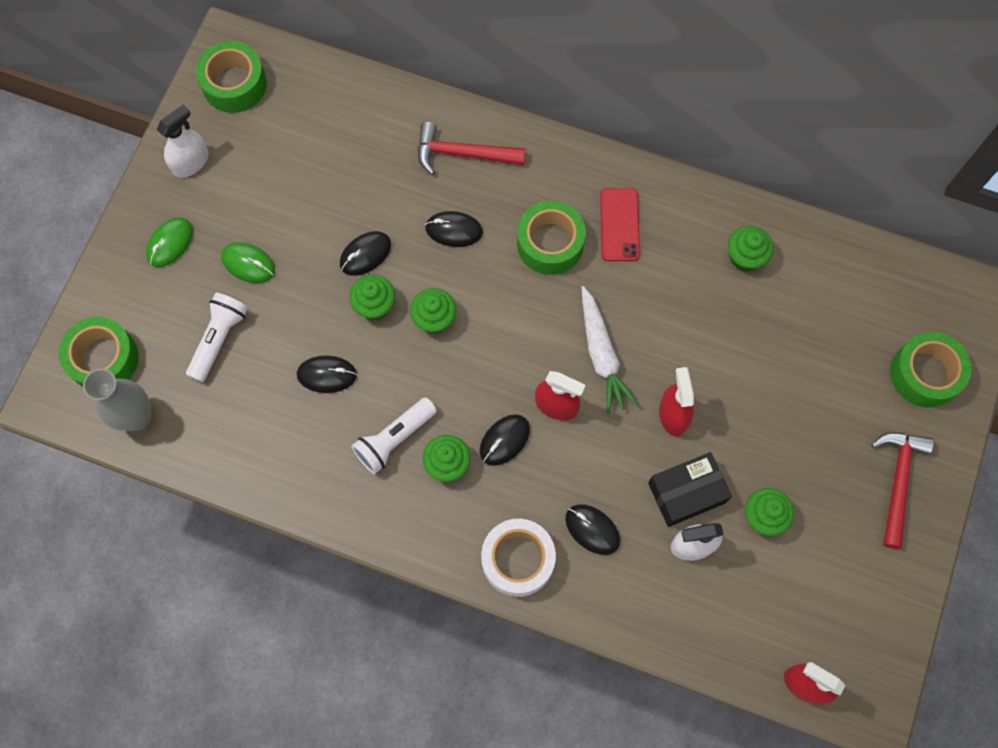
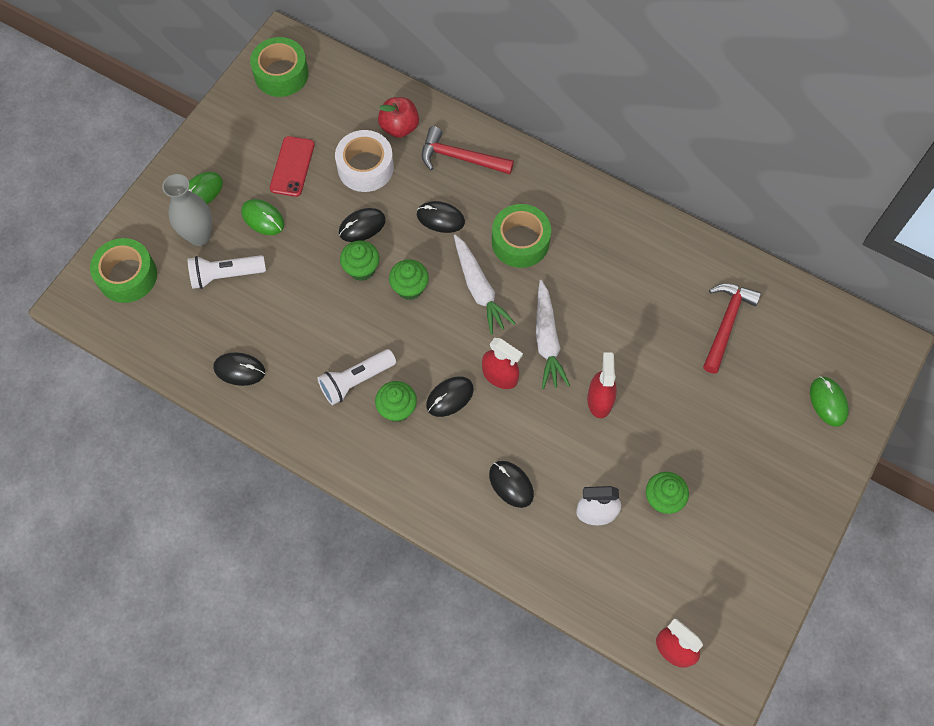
camera: 10 degrees right, 5 degrees down
grey vase [83,369,151,431] -> grey vase moved to [162,174,212,246]
white spray bottle [156,105,209,178] -> none
white flashlight [186,292,248,382] -> white flashlight turned 135 degrees counterclockwise [187,255,266,289]
black mouse [297,355,357,393] -> black mouse moved to [213,352,265,386]
white tape [481,519,556,597] -> white tape moved to [335,130,394,192]
red phone [600,188,640,261] -> red phone moved to [270,136,315,197]
black box [648,452,732,527] -> none
green cupcake [728,226,773,271] -> none
red hammer [871,432,934,549] -> red hammer moved to [703,283,761,374]
green tape [890,332,971,408] -> green mouse [810,376,849,427]
none -> red apple [378,97,419,138]
none -> white carrot [454,235,516,335]

